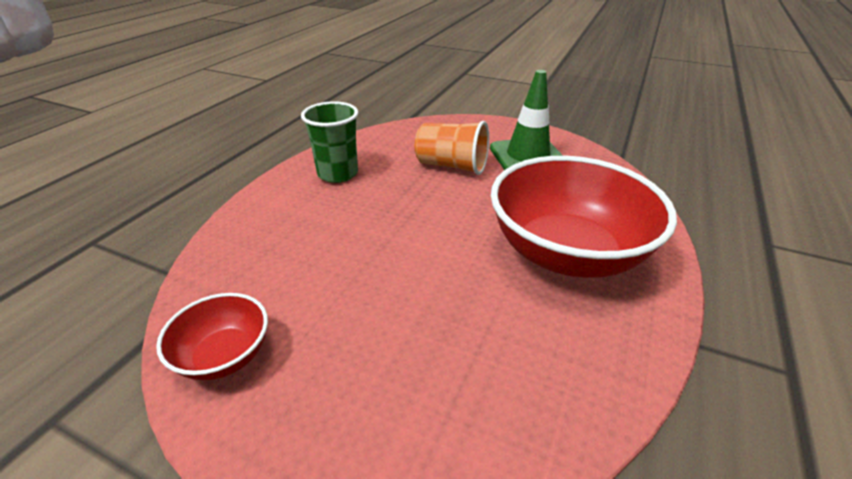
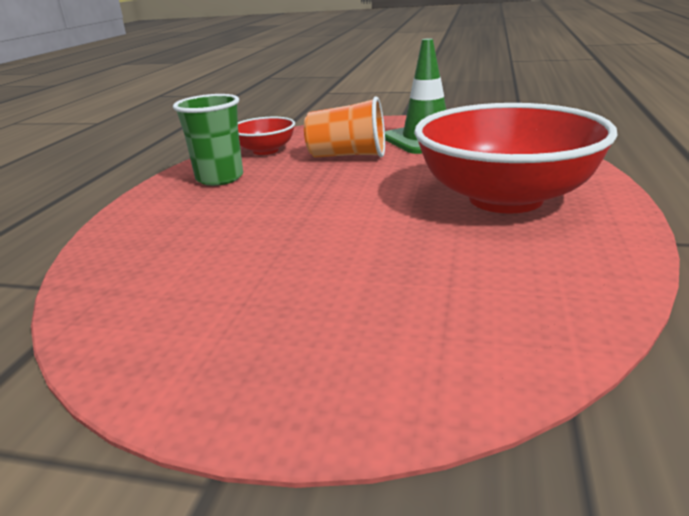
camera: 10 degrees left, 10 degrees down
red bowl [156,293,268,380] -> red bowl moved to [238,117,295,155]

